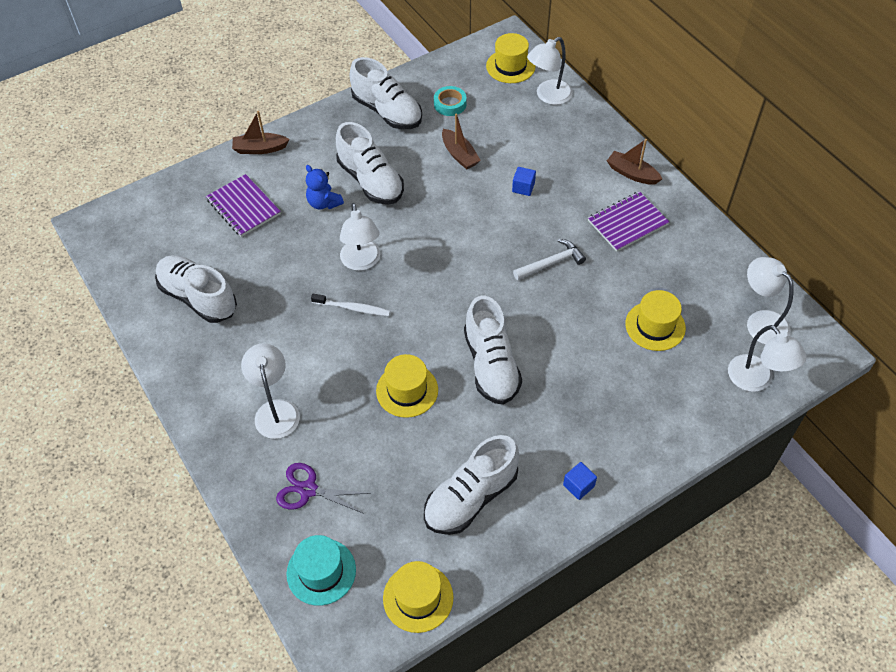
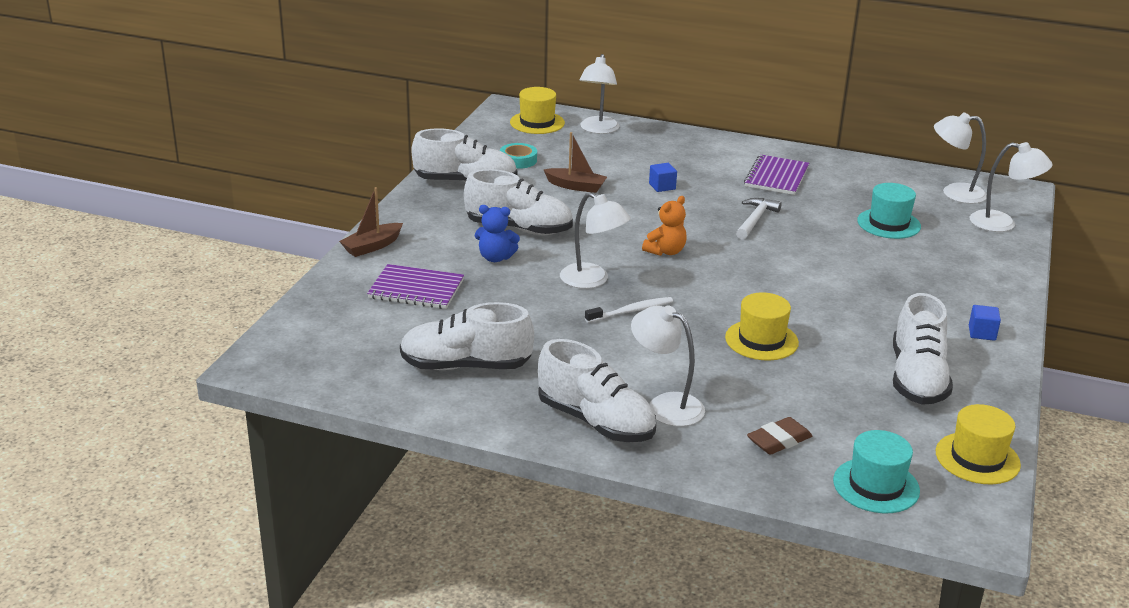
camera: 40 degrees left, 25 degrees down
purple scissors [276,463,370,514] -> brown eraser [747,417,812,455]
white shoe [464,296,522,405] -> white shoe moved to [538,339,656,442]
brown boat [607,139,662,185] -> none
yellow hat [625,290,686,351] -> turquoise hat [857,183,921,239]
none -> orange teddy bear [642,196,687,256]

